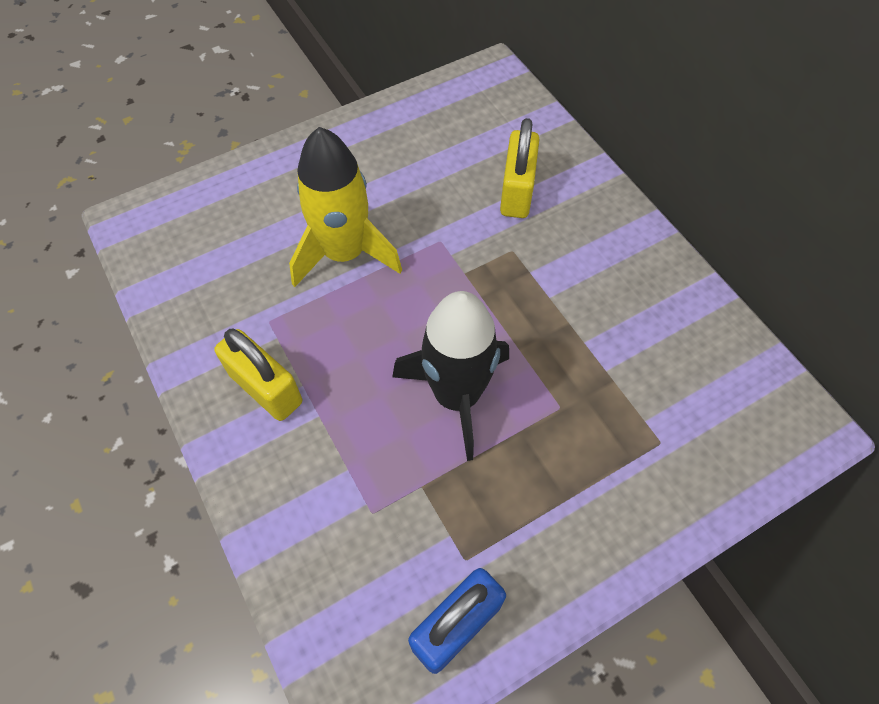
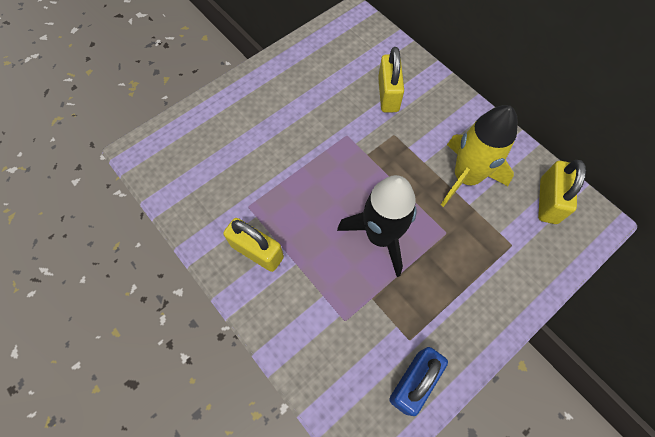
camera: 10 degrees left, 5 degrees up
yellow rocket [289,127,402,287] -> yellow rocket moved to [441,105,518,207]
none -> yellow padlock [538,160,586,224]

